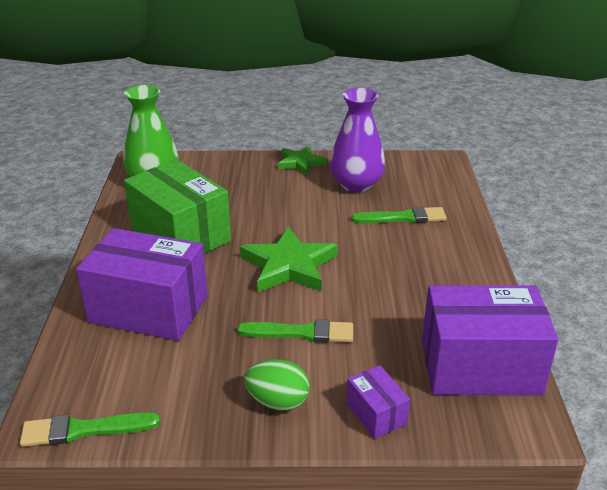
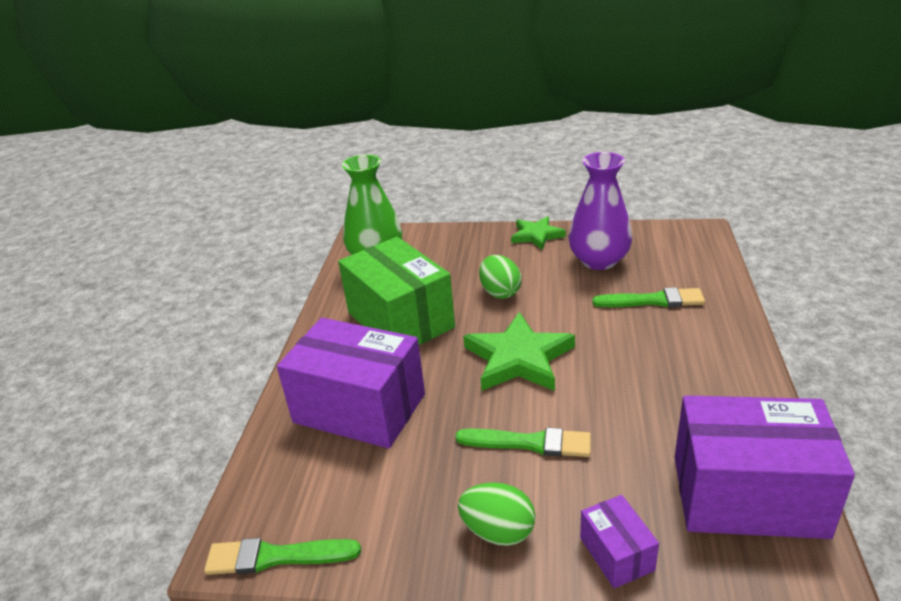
camera: 10 degrees right, 0 degrees up
none -> green egg [479,255,522,299]

